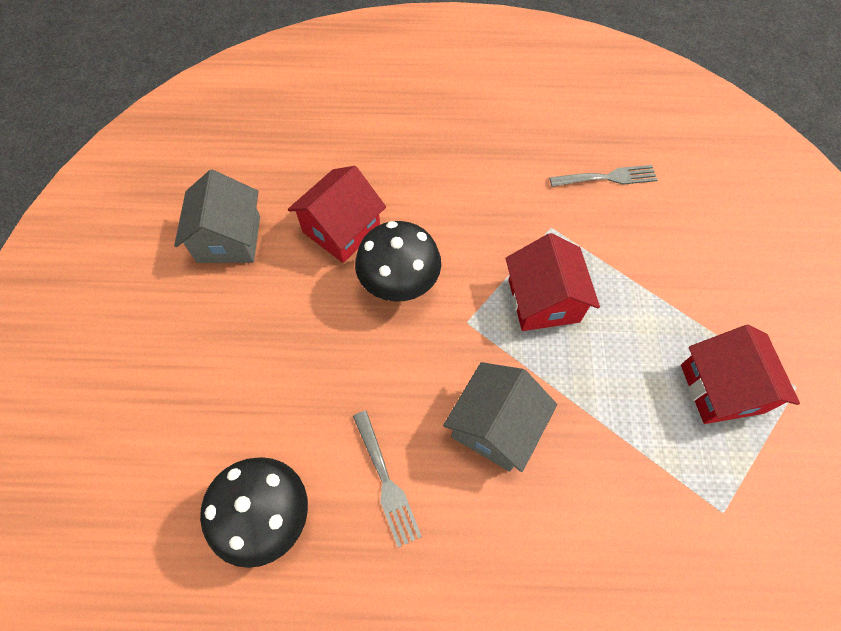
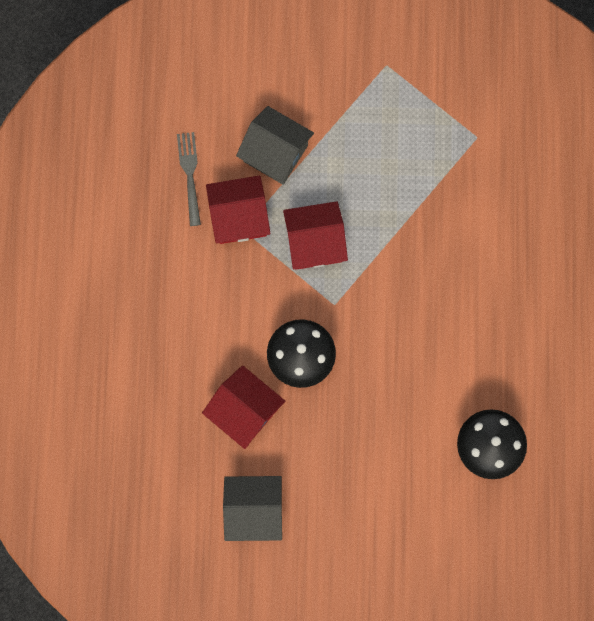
camera: 90 degrees left, 15 degrees up
grey fork [353,411,422,548] -> none
grey house [443,362,557,472] -> grey house moved to [236,106,314,185]
red house [681,325,800,424] -> red house moved to [206,175,270,244]

